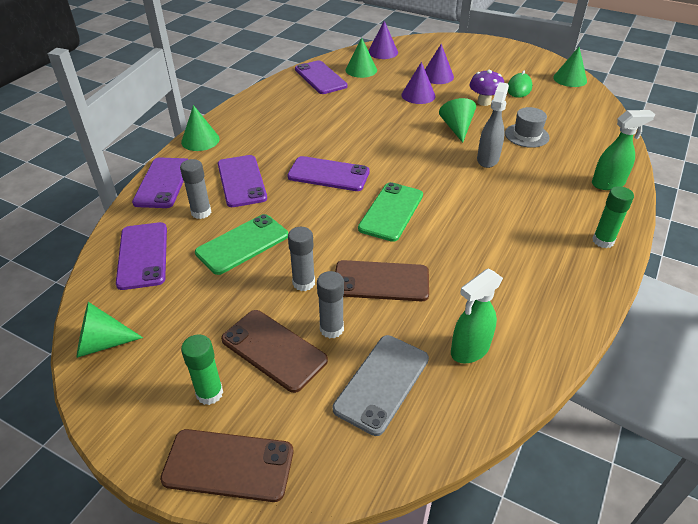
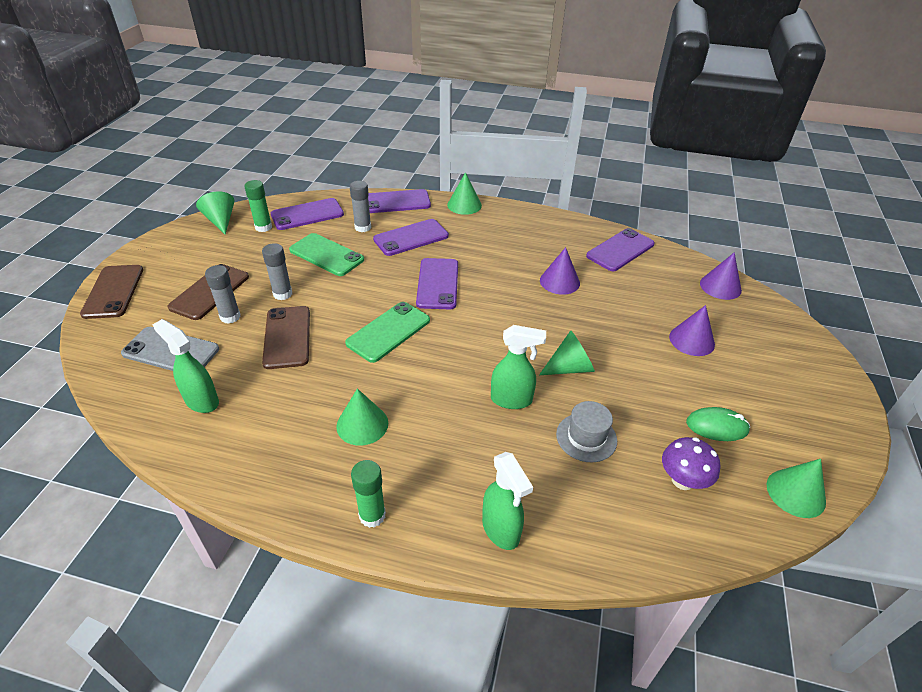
camera: 75 degrees right, 0 degrees up
green glue stick [181,334,223,405] -> green glue stick moved to [244,180,272,232]
green cone [345,38,377,78] -> green cone moved to [336,389,388,446]
green phone [358,182,423,242] -> green phone turned 60 degrees counterclockwise [345,302,430,363]
purple cone [401,62,436,104] -> purple cone moved to [540,247,580,295]
purple mushroom [469,70,504,106] -> purple mushroom moved to [662,437,721,490]
grey spray bottle [477,82,509,168] -> green spray bottle [491,325,546,409]

